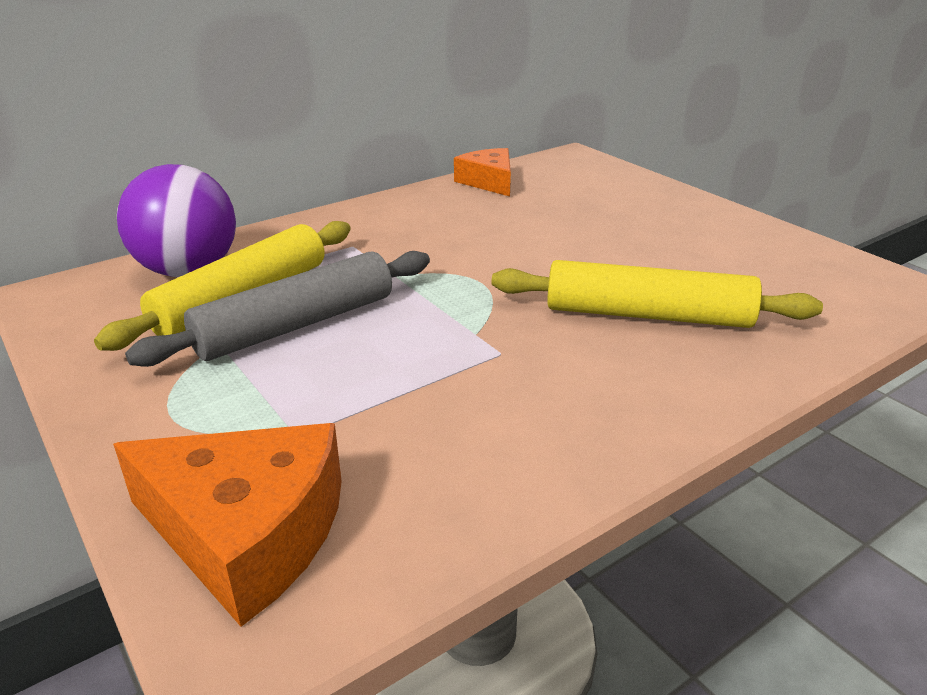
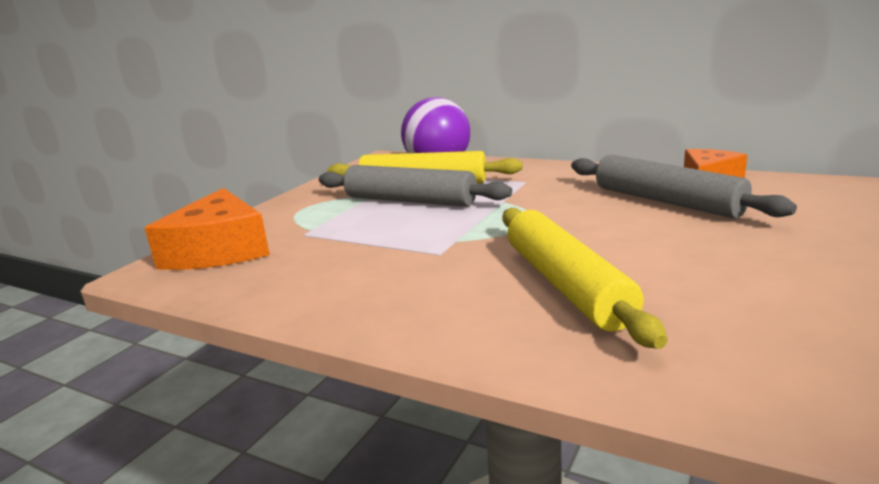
camera: 65 degrees right, 10 degrees down
none -> grey rolling pin [571,154,797,219]

